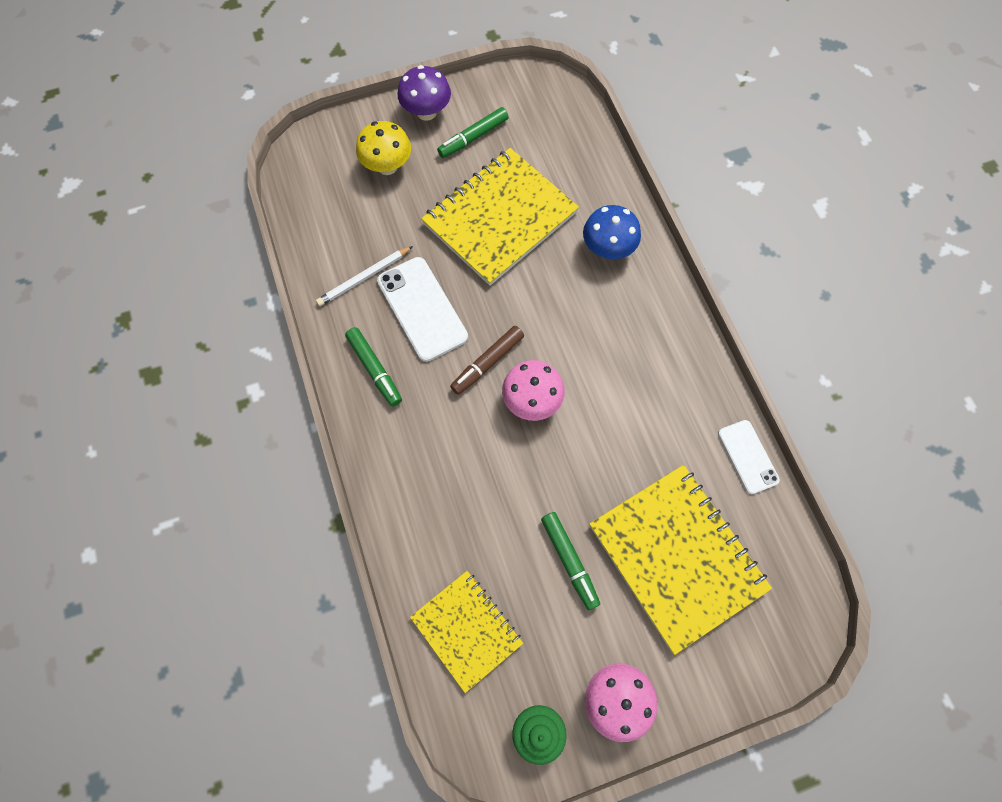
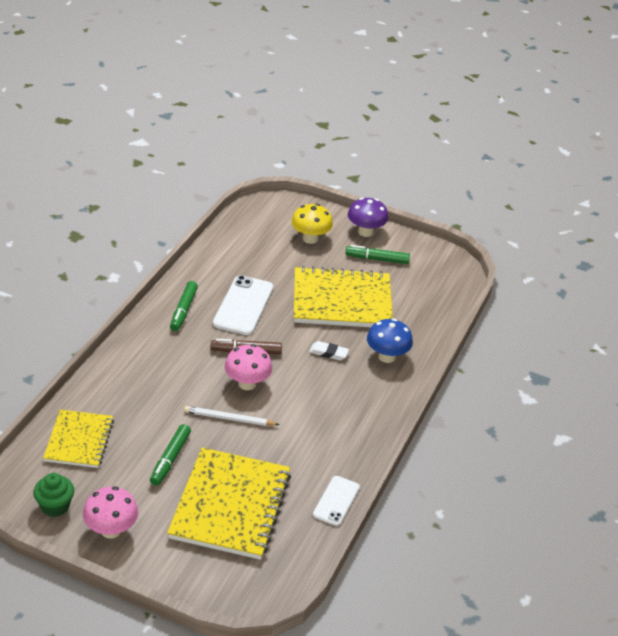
camera: 40 degrees right, 30 degrees down
white pencil [316,246,413,306] -> white pencil moved to [184,406,280,426]
none -> white eraser [309,341,349,361]

